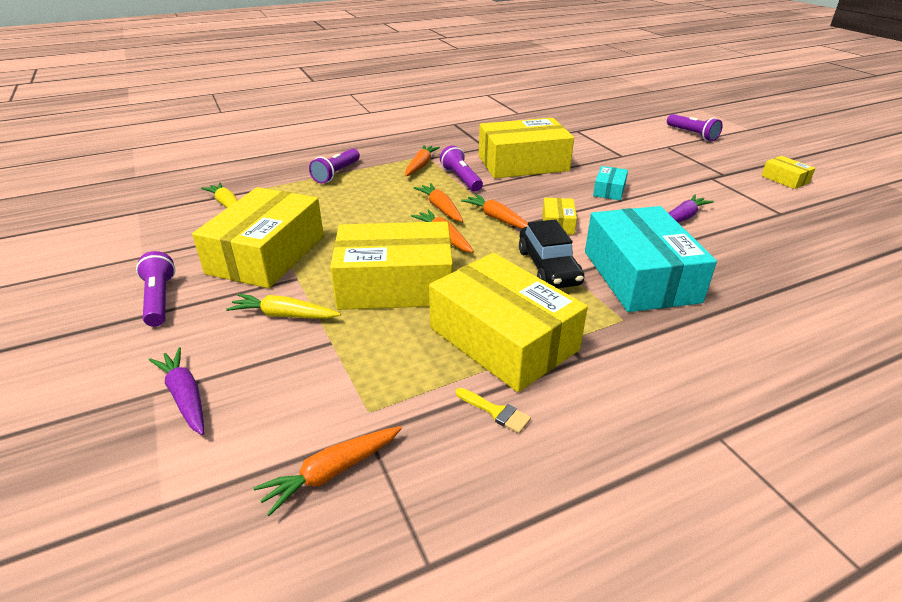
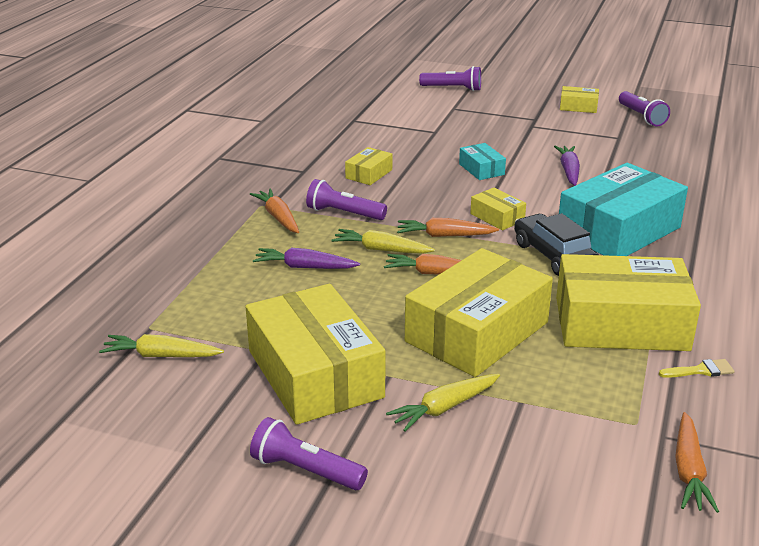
camera: 45 degrees left, 5 degrees down
purple carrot [149,347,204,435] -> purple carrot moved to [253,248,360,269]
purple flashlight [309,148,360,184] -> purple flashlight moved to [619,91,670,126]
orange carrot [414,183,463,222] -> yellow carrot [332,229,435,254]
yellow box [479,118,574,178] -> yellow box [345,147,392,185], size x0.44
black car [519,219,585,288] -> black car turned 150 degrees counterclockwise [514,213,599,276]
turquoise box [585,206,717,312] -> turquoise box turned 75 degrees counterclockwise [559,163,688,256]

